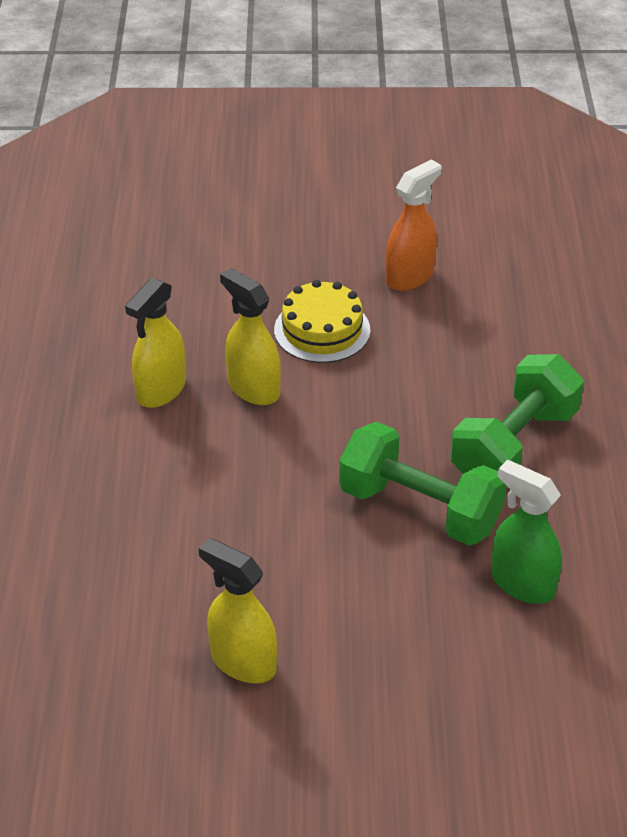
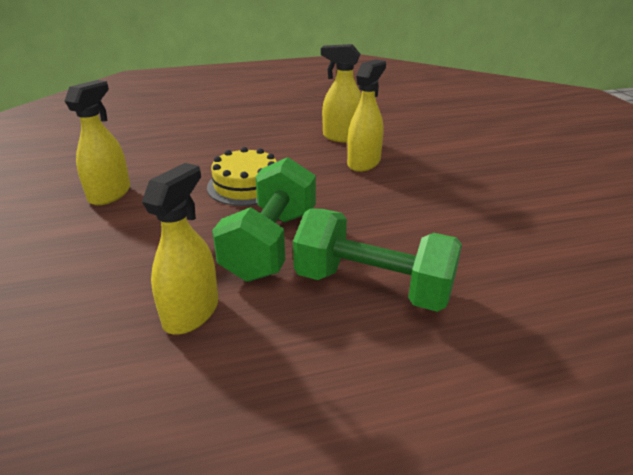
camera: 75 degrees right, 10 degrees down
yellow cake [274,280,370,363] -> yellow cake moved to [207,147,277,206]
orange spray bottle [386,160,441,291] -> none
green spray bottle [491,460,562,604] -> yellow spray bottle [142,163,218,335]

